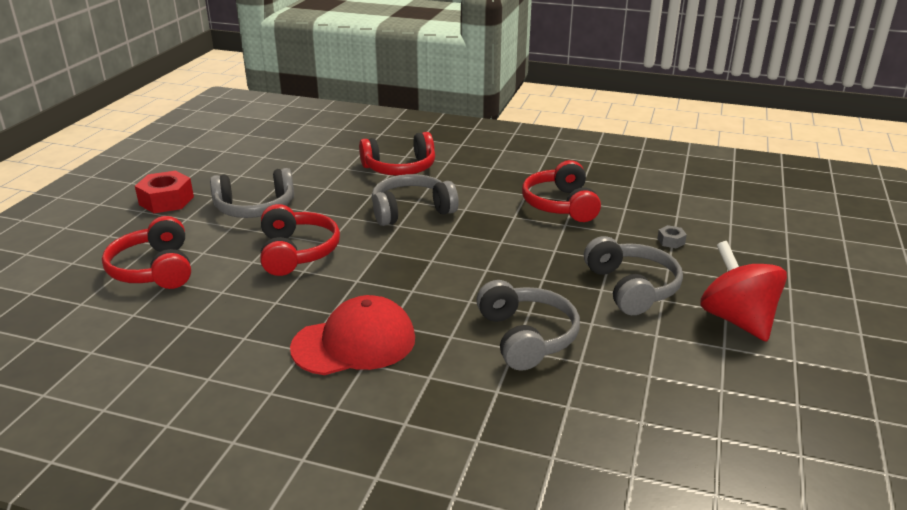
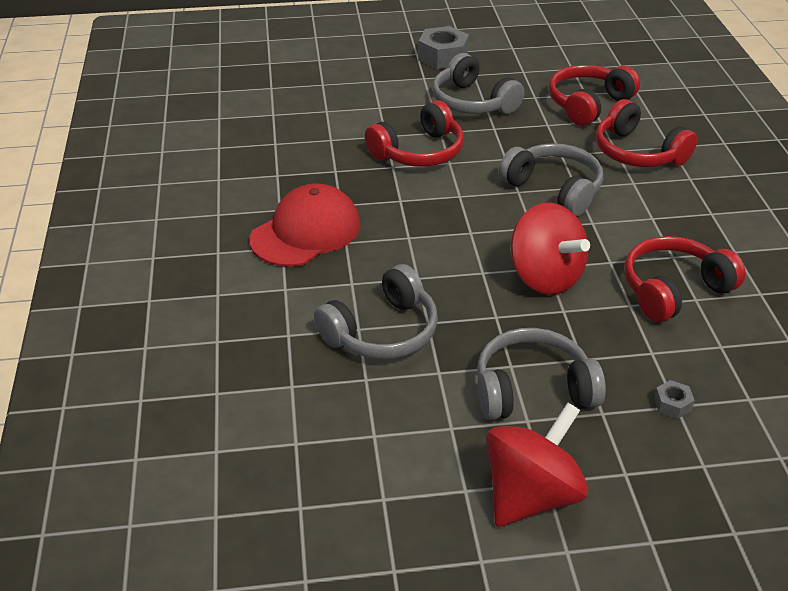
camera: 65 degrees right, 10 degrees up
red headphones [102,216,191,289] -> red headphones moved to [549,65,640,126]
red nut [135,171,194,213] -> grey nut [418,26,469,69]
red cap [290,295,415,375] -> red cap turned 90 degrees counterclockwise [250,183,361,267]
grey headphones [584,236,683,315] -> grey headphones turned 150 degrees counterclockwise [477,328,606,420]
none -> red spinning top [511,203,590,295]

